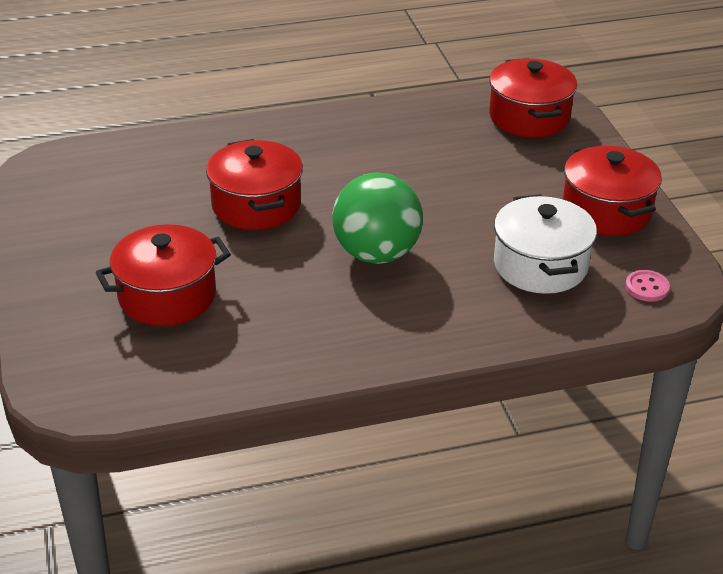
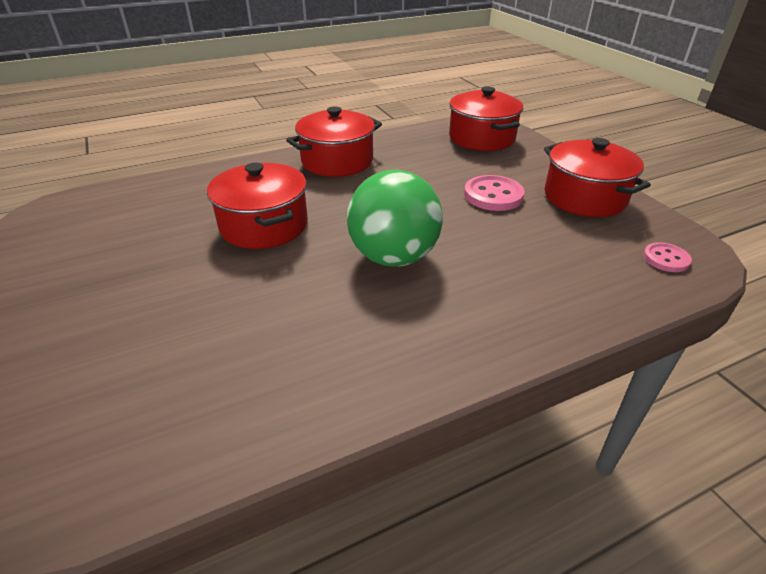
camera: 10 degrees left, 0 degrees up
red pot [95,224,231,326] -> red pot moved to [286,106,382,177]
white pot [494,194,597,294] -> none
none -> pink button [464,175,525,211]

